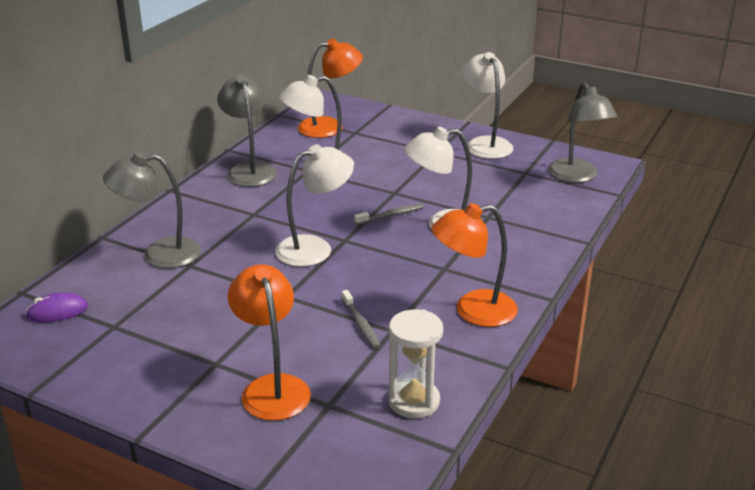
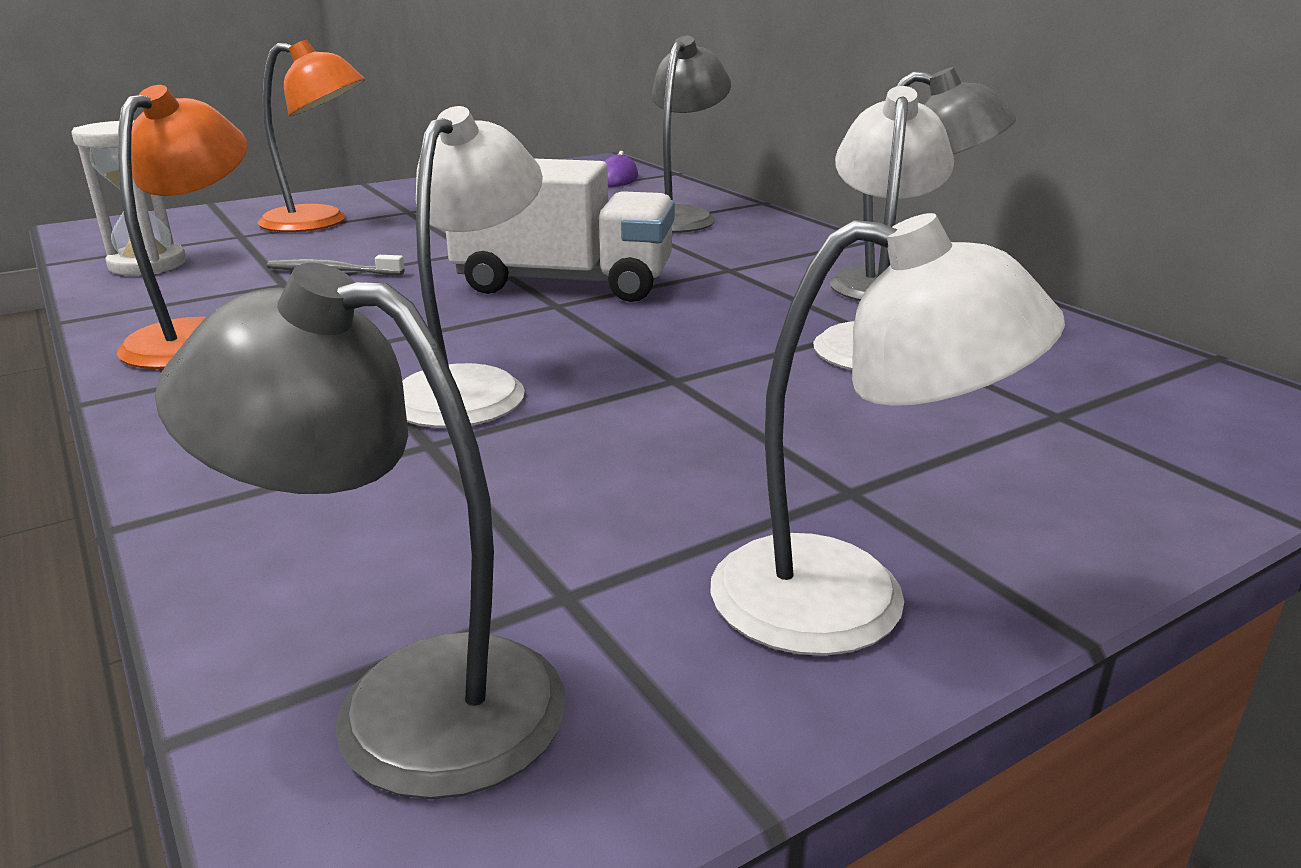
camera: 120 degrees right, 5 degrees down
white lamp [275,144,354,267] -> white truck [446,159,675,302]
orange lamp [298,39,363,138] -> none
grey toothbrush [354,203,424,225] -> none

